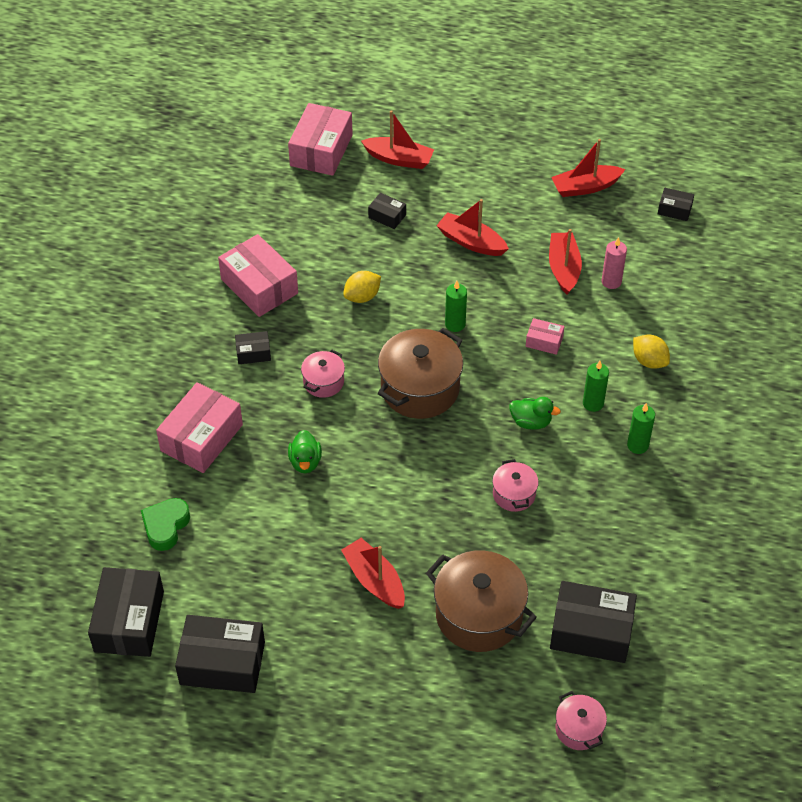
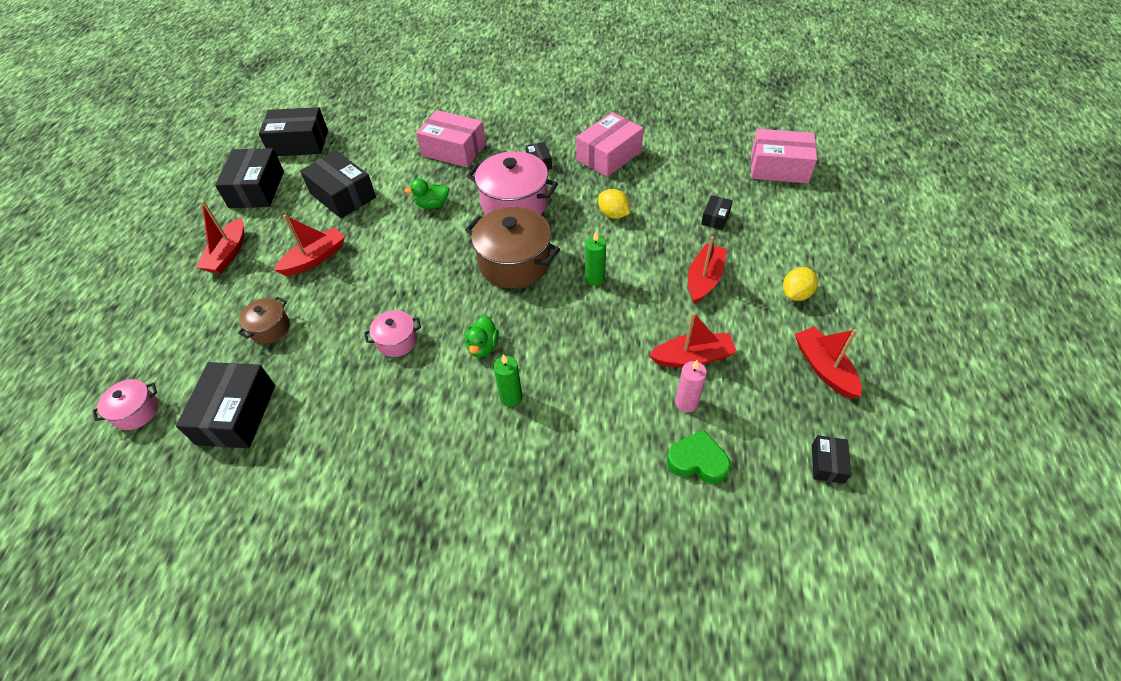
camera: 85 degrees right, 0 degrees up
green heart [141,498,190,551] -> green heart moved to [667,430,730,484]
pink pot [301,349,345,398] -> pink pot [467,151,558,215], size x1.92
red boat [361,110,434,169] -> red boat moved to [196,200,244,274]
brown pot [426,550,537,652] -> brown pot [238,297,290,344], size x0.52
pink box [526,318,564,355] -> none
green candle [627,403,655,454] -> none
yellow lemon [633,335,670,369] -> yellow lemon moved to [783,267,818,301]
none -> black box [300,151,376,219]

